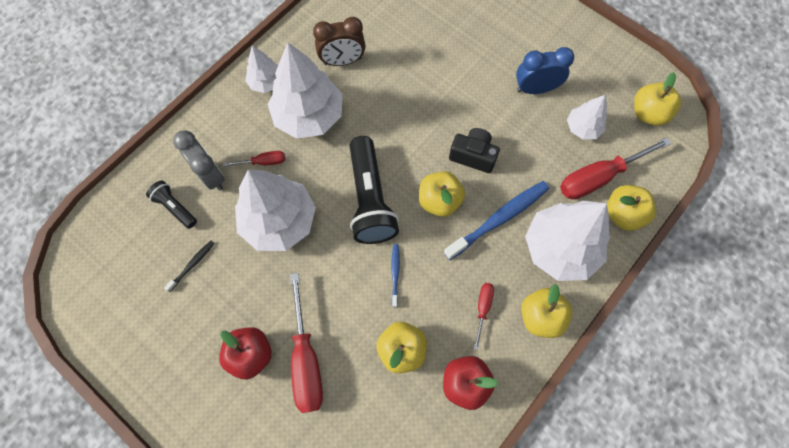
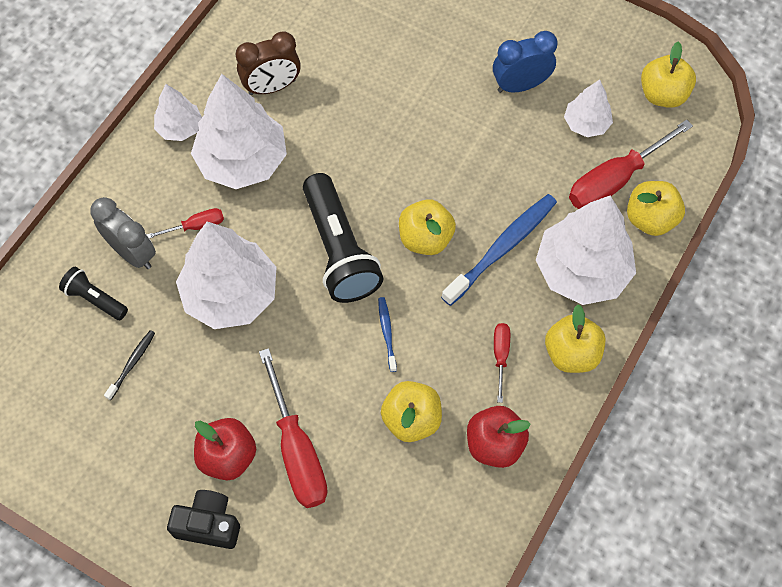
camera: 10 degrees left, 5 degrees down
black camera [449,128,500,173] -> black camera moved to [167,490,240,549]

